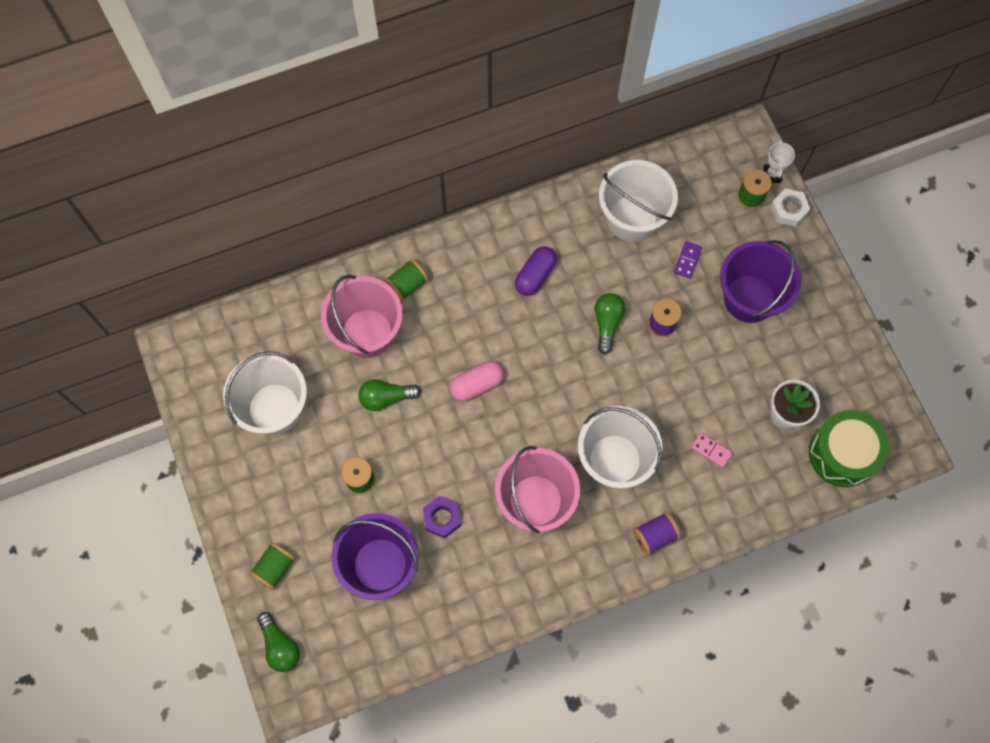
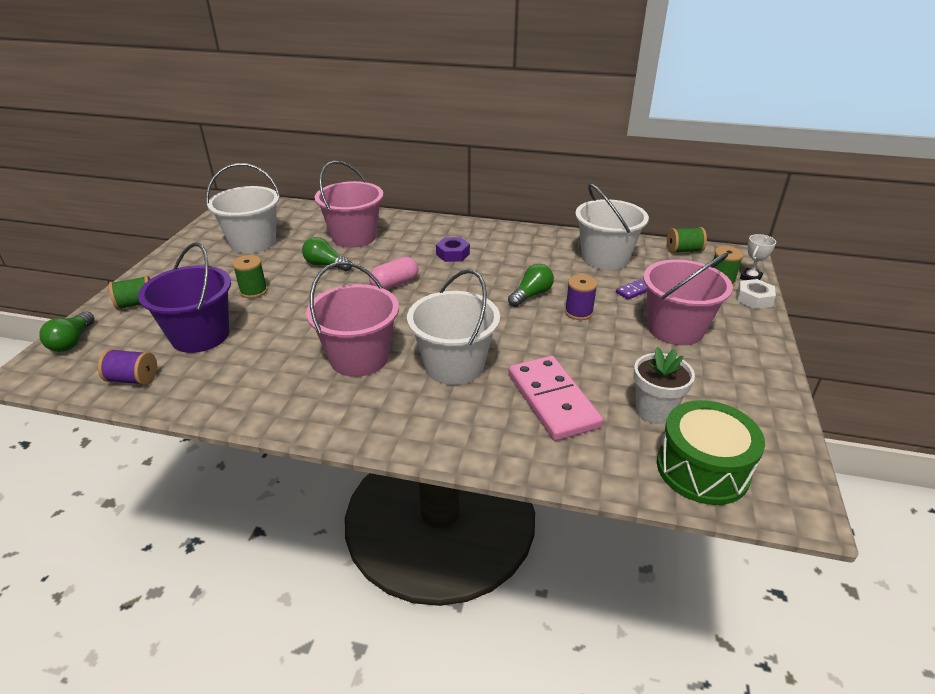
camera: 35 degrees right, 35 degrees down
green spool [384,259,428,302] -> green spool moved to [667,227,707,253]
purple nut [423,496,461,538] -> purple nut moved to [436,237,470,262]
pink capsule [450,361,504,401] -> pink capsule turned 45 degrees counterclockwise [369,257,418,290]
purple capsule [515,246,557,296] -> none
purple spool [633,512,681,556] -> purple spool moved to [98,349,157,385]
pink domino [691,433,733,468] -> pink domino [509,356,603,441], size x2.39
purple bucket [720,240,801,323] -> pink bucket [643,253,733,345]

